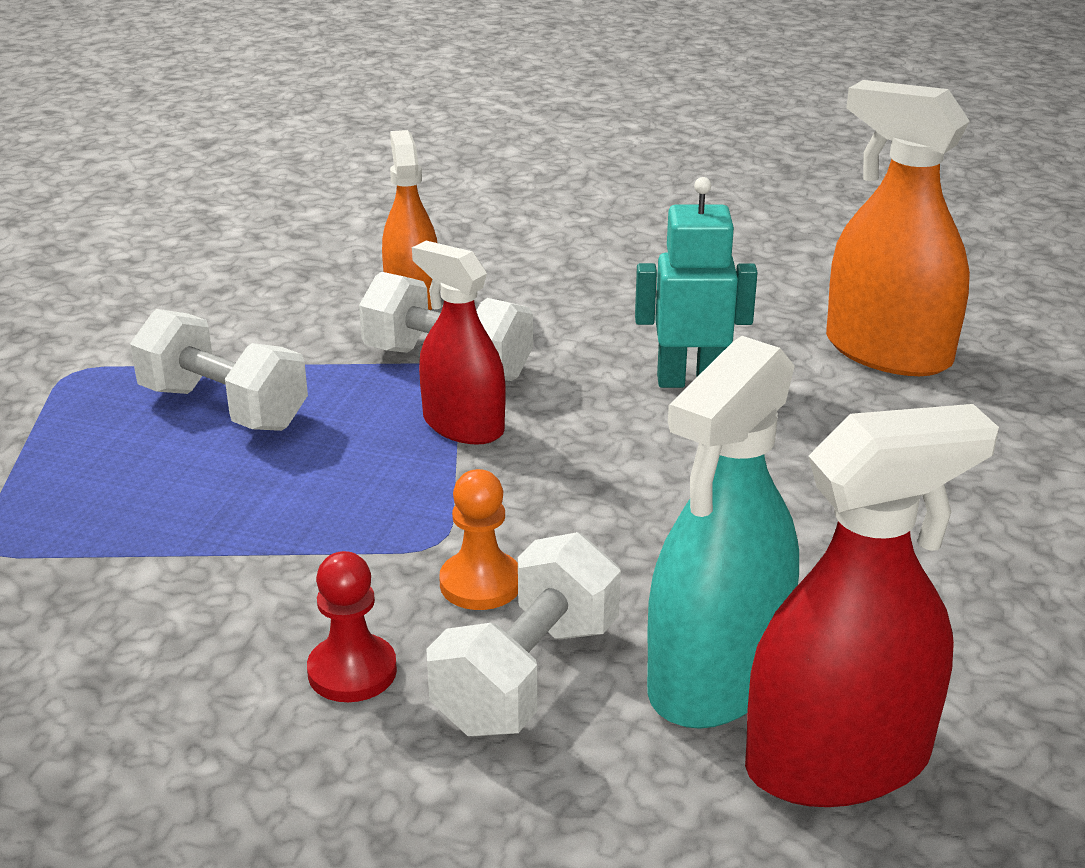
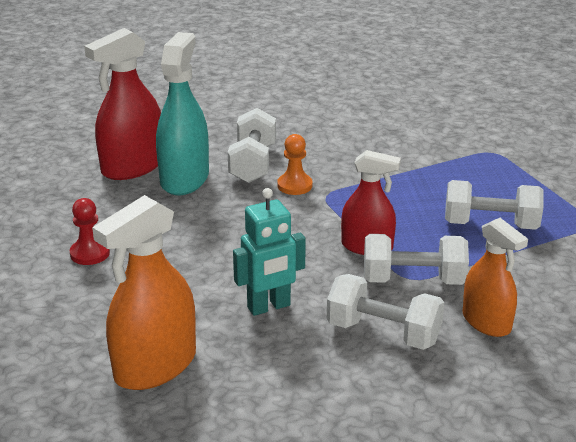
camera: 155 degrees right, 0 degrees up
red pawn [307,551,397,702] -> red pawn moved to [70,198,110,265]
orange spray bottle [826,80,970,376] -> orange spray bottle turned 120 degrees clockwise [92,195,196,390]
none -> white dumbbell [327,274,444,350]

